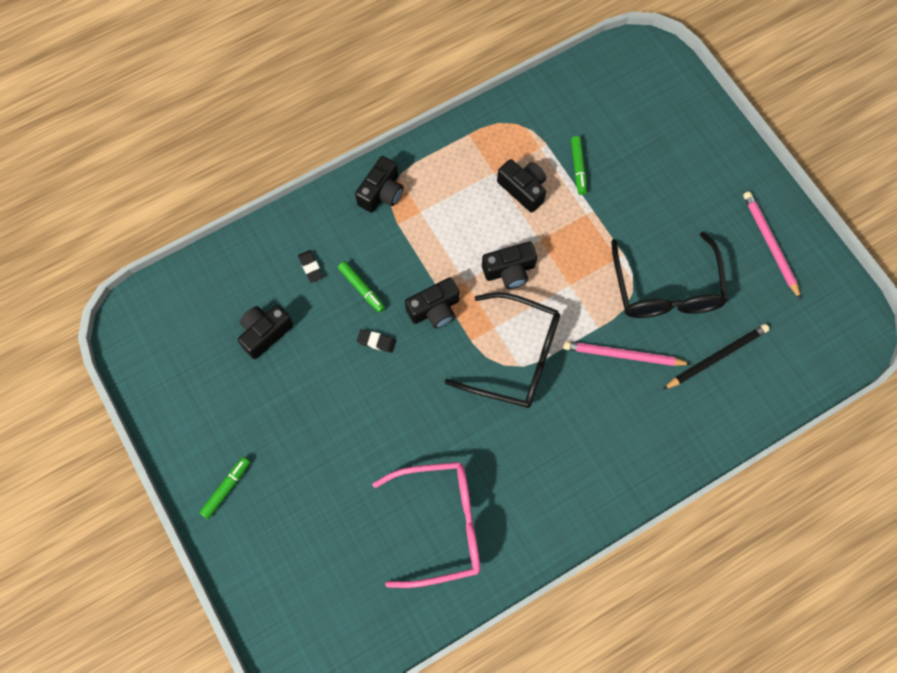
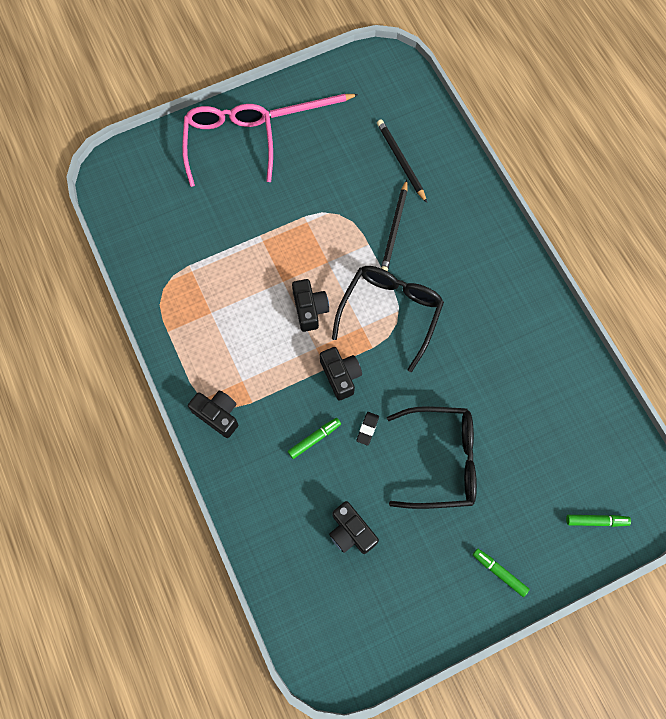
camera: 85 degrees left, 0 degrees up
black eraser [298,250,323,283] -> none
pink glasses [372,462,480,588] -> pink glasses moved to [182,104,273,187]
black camera [497,159,546,213] -> none
pink pencil [563,341,691,366] -> black pencil [381,180,408,271]
green marker [571,136,587,195] -> green marker moved to [566,515,631,527]
black glasses [611,232,728,318] -> black glasses moved to [387,406,477,509]

